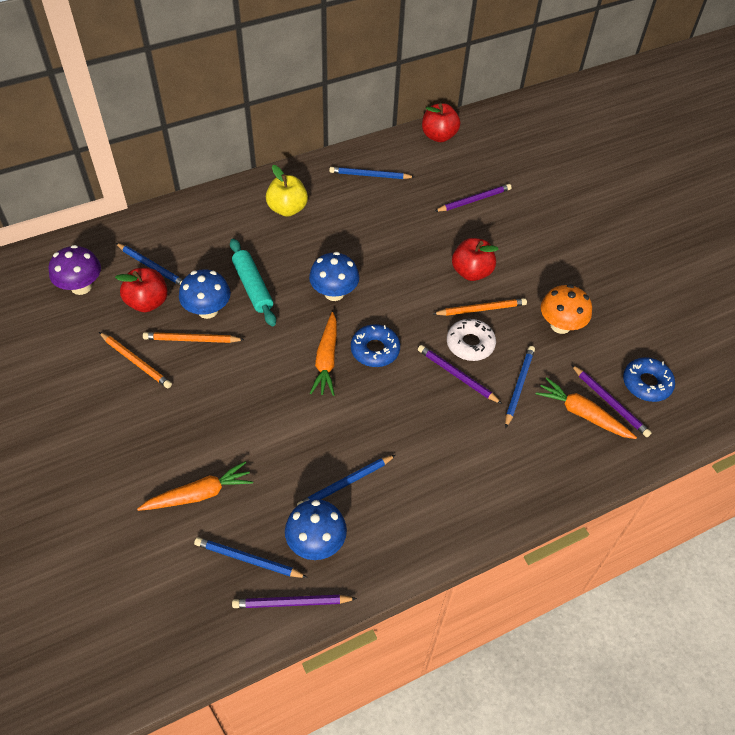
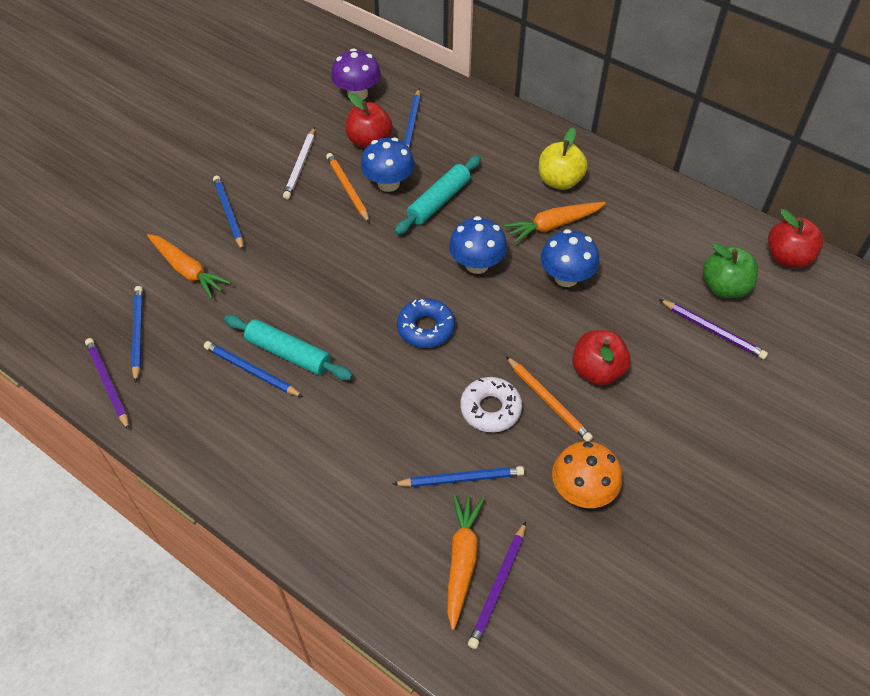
camera: 65 degrees right, 0 degrees up
orange pencil [99,332,172,388] -> white pencil [283,127,315,199]
blue mushroom [285,499,347,560] -> blue mushroom moved to [540,229,599,287]
orange carrot [310,312,337,396] -> orange carrot moved to [504,202,606,243]
blue pencil [329,167,414,179] -> blue pencil moved to [213,175,244,250]
purple pencil [418,345,502,404] -> none
blue donut [623,357,675,402] -> none
none -> turquoise rolling pin [224,315,353,380]
none -> green apple [703,243,758,298]

